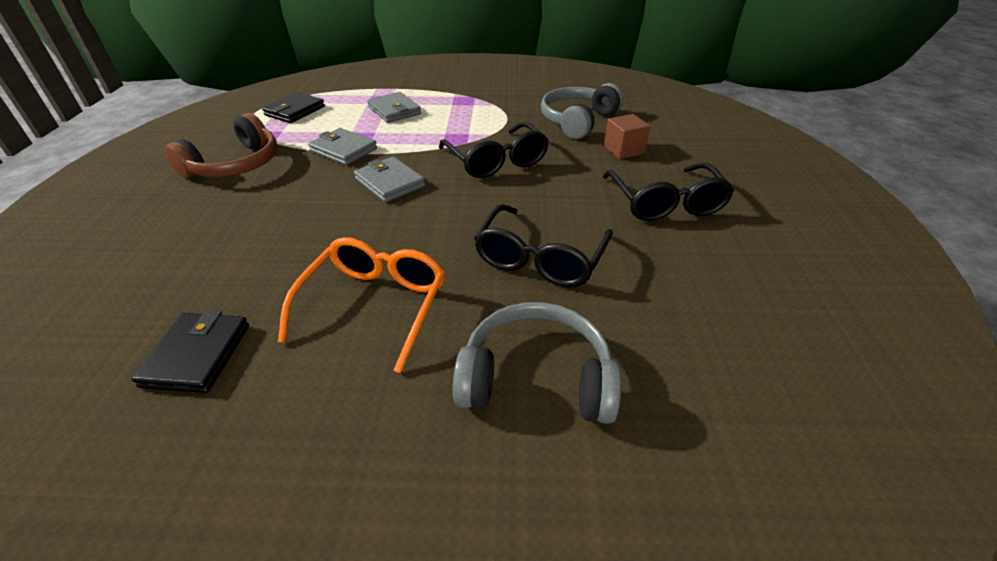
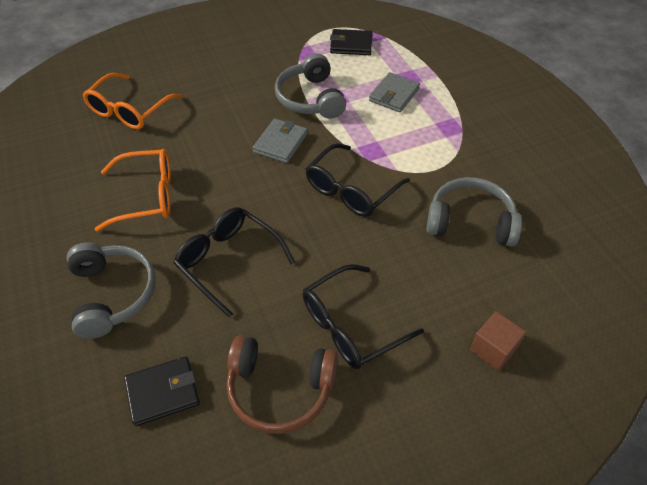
camera: 65 degrees right, 10 degrees up
black wallet [131,310,249,393] -> black wallet moved to [124,356,200,426]
brown headphones [165,113,277,179] -> brown headphones moved to [227,335,338,434]
grey wallet [308,128,377,165] -> grey headphones [275,54,346,119]
black glasses [474,204,613,287] -> black glasses turned 45 degrees clockwise [174,207,295,318]
brown cube [604,114,651,159] -> brown cube moved to [470,311,526,371]
none -> orange glasses [83,73,182,129]

